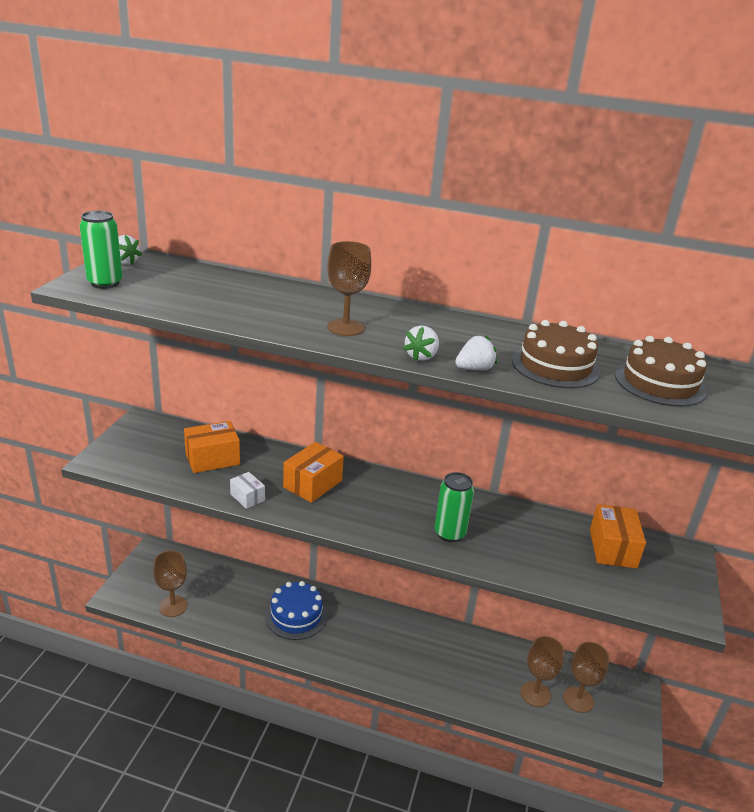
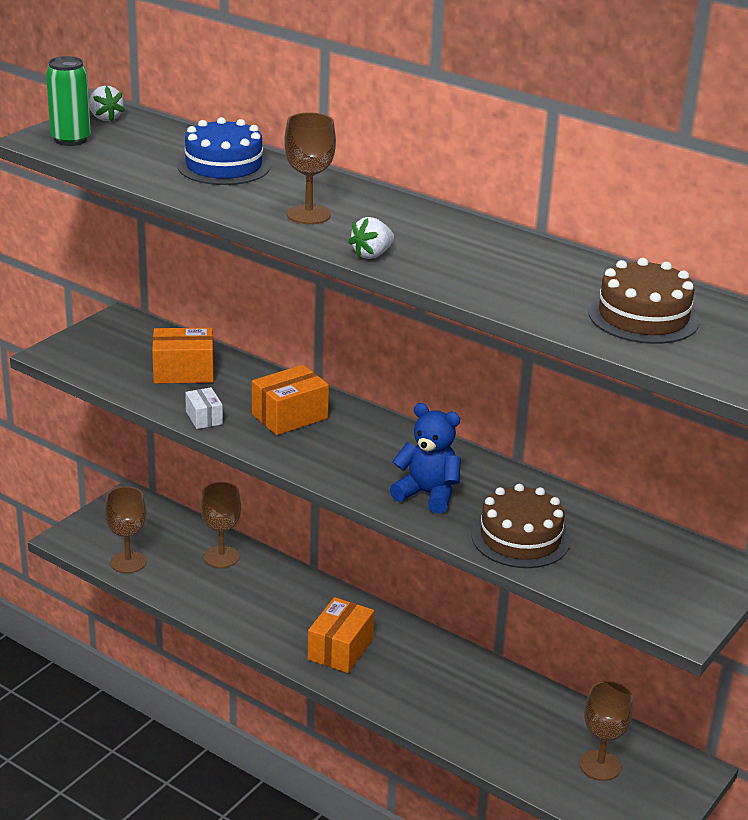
camera: 20 degrees right, 0 degrees up
blue cake [265,581,327,640] -> blue cake moved to [177,117,271,185]
green can [434,472,474,542] -> blue teddy bear [390,403,461,514]
white strawberry [455,336,497,371] -> none
brown cake [512,320,600,388] -> brown cake moved to [471,484,570,568]
brown goblet [521,636,564,707] -> brown goblet moved to [200,482,241,568]
orange box [590,504,646,568] -> orange box moved to [308,597,374,673]

